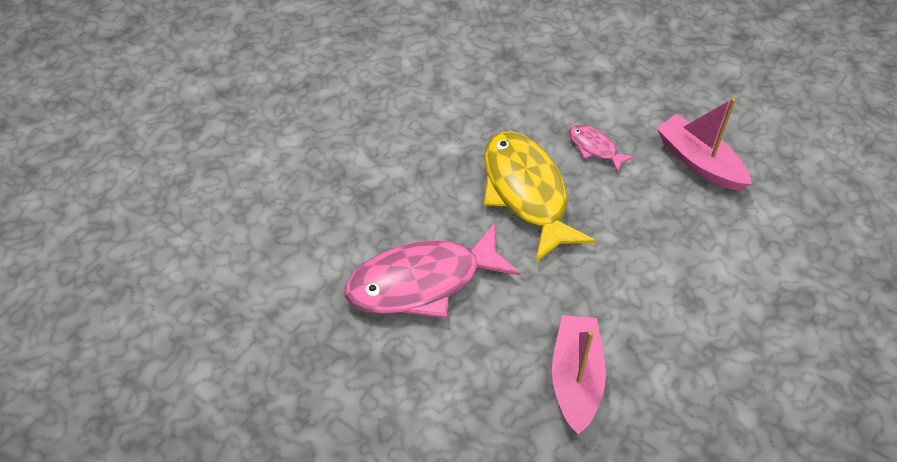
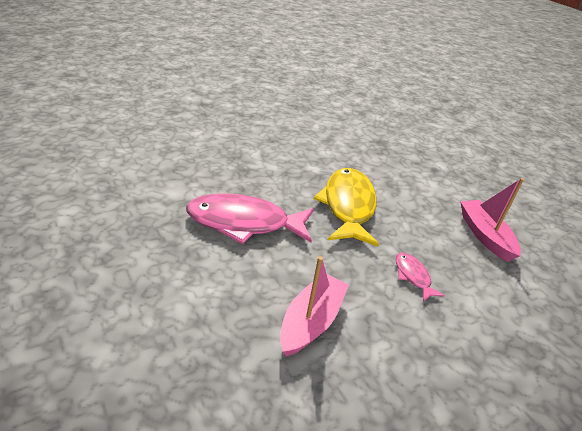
camera: 20 degrees right, 15 degrees down
pink fish [569,125,635,173] -> pink fish moved to [396,253,445,302]

